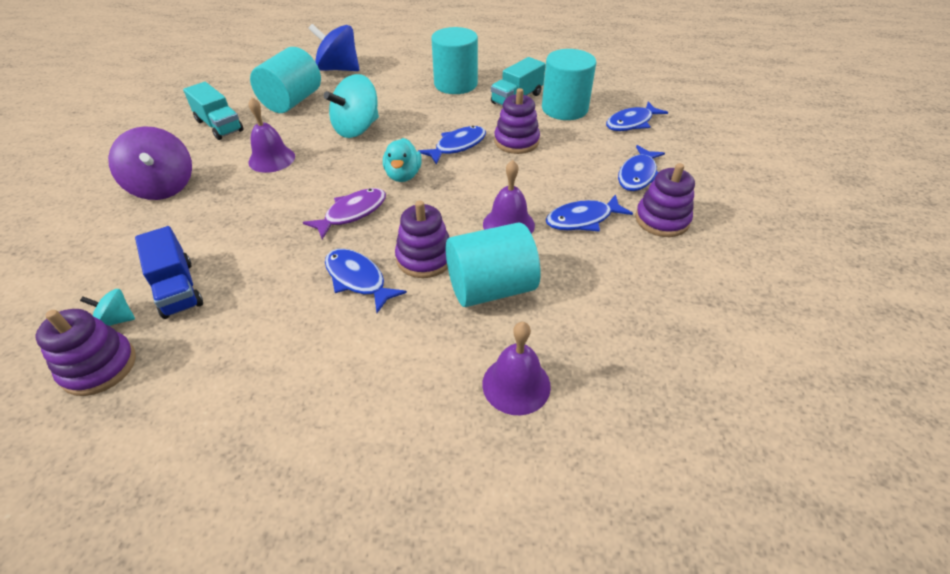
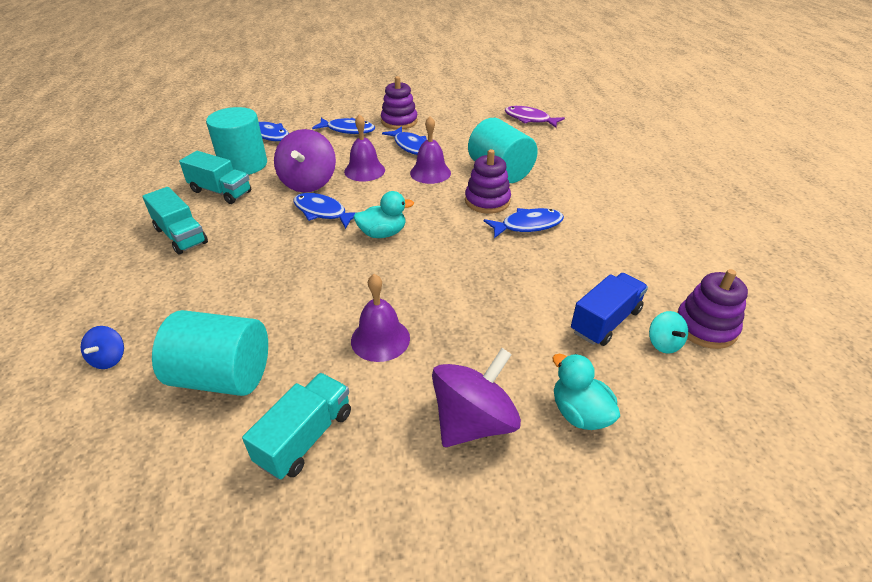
camera: 105 degrees left, 5 degrees down
purple fish [303,188,386,240] -> purple fish moved to [505,106,565,128]
blue spinning top [308,24,359,71] -> blue spinning top [81,326,124,369], size x0.49
turquoise spinning top [324,74,379,138] -> none
blue fish [325,249,407,313] -> blue fish turned 135 degrees counterclockwise [484,208,564,238]
turquoise cylinder [431,27,478,94] -> turquoise truck [142,187,208,255]
purple bell [482,322,551,415] -> purple bell moved to [344,114,385,181]
purple stacking toy [494,88,540,154] -> purple spinning top [274,129,336,192]
none -> turquoise duck [552,354,620,430]

